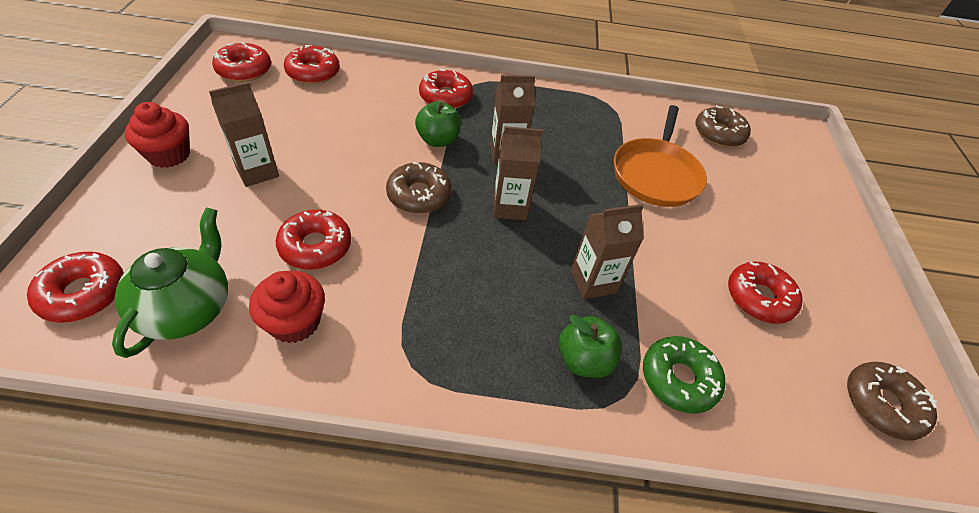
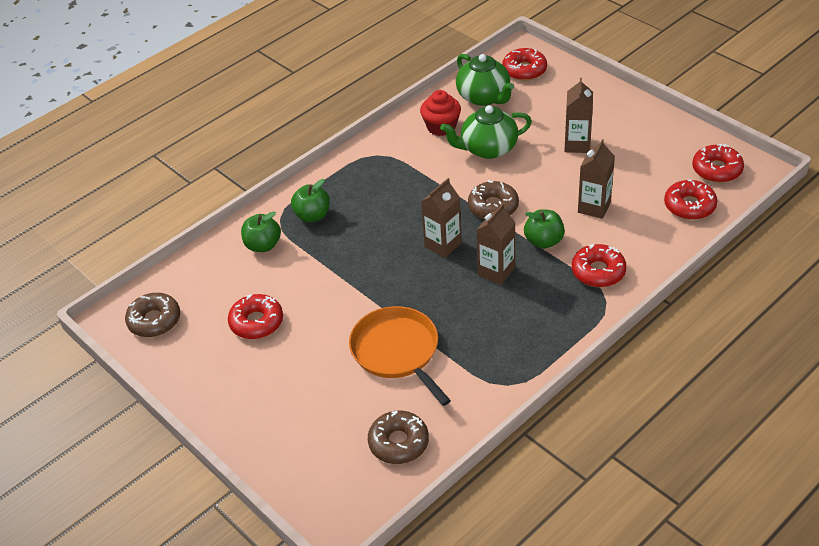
camera: 140 degrees right, 5 degrees down
red cupcake [125,102,190,168] -> none
red donut [276,210,351,270] -> green teapot [440,105,532,159]
brown carton [570,204,644,299] -> brown carton moved to [578,139,615,219]
green donut [643,336,725,414] -> green apple [241,212,281,252]

